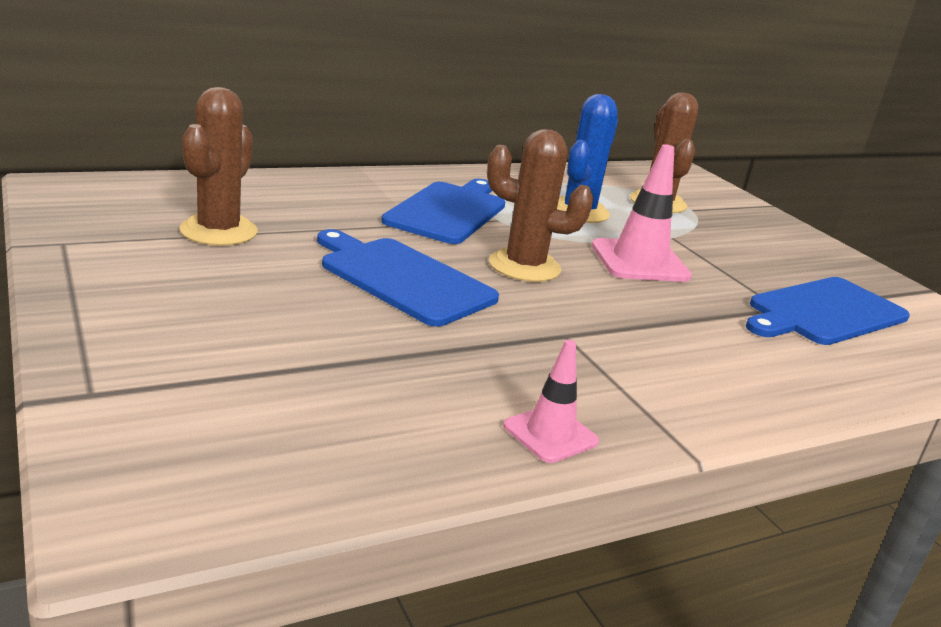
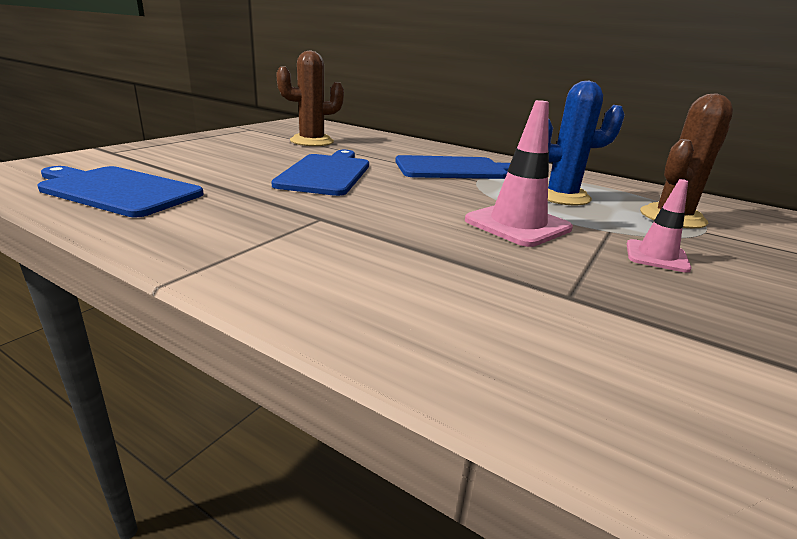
camera: 60 degrees right, 0 degrees up
brown cactus [487,129,593,282] -> none
pink traffic cone [503,340,599,463] -> pink traffic cone moved to [627,179,692,273]
blue cutting board [746,277,910,345] -> blue cutting board moved to [38,166,204,217]

